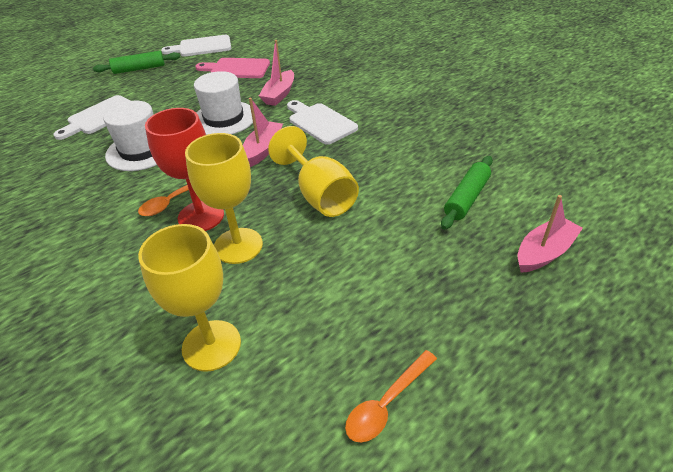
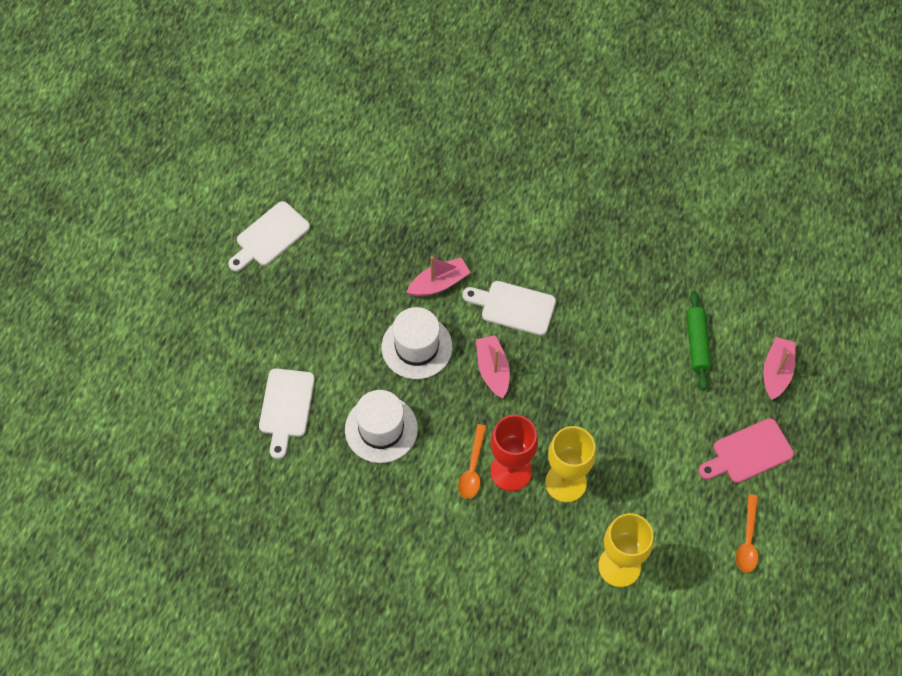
camera: 35 degrees left, 20 degrees up
green rolling pin [93,51,180,74] -> none
pink cutting board [195,58,270,78] -> pink cutting board moved to [698,418,794,483]
pink boat [259,40,294,106] -> pink boat turned 105 degrees counterclockwise [406,256,471,297]
yellow goblet [268,126,359,217] -> none

